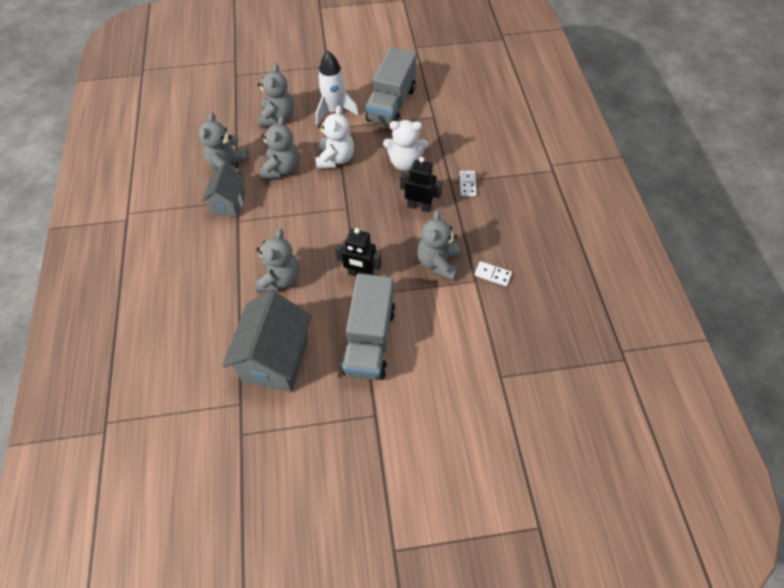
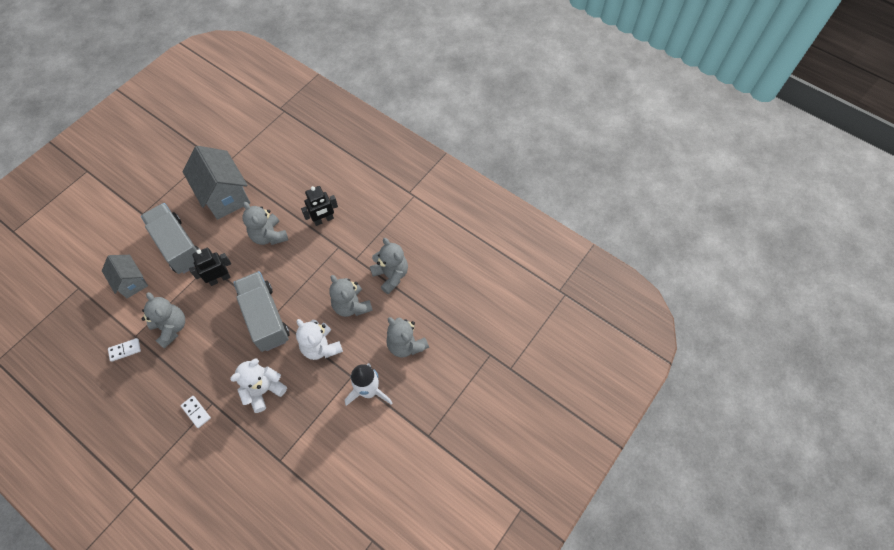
camera: 135 degrees right, 5 degrees up
grey house [202,164,245,217] -> grey house moved to [102,255,148,298]
grey truck [366,47,417,126] -> grey truck moved to [233,271,290,352]
black robot [400,157,442,212] -> black robot moved to [301,186,338,226]

